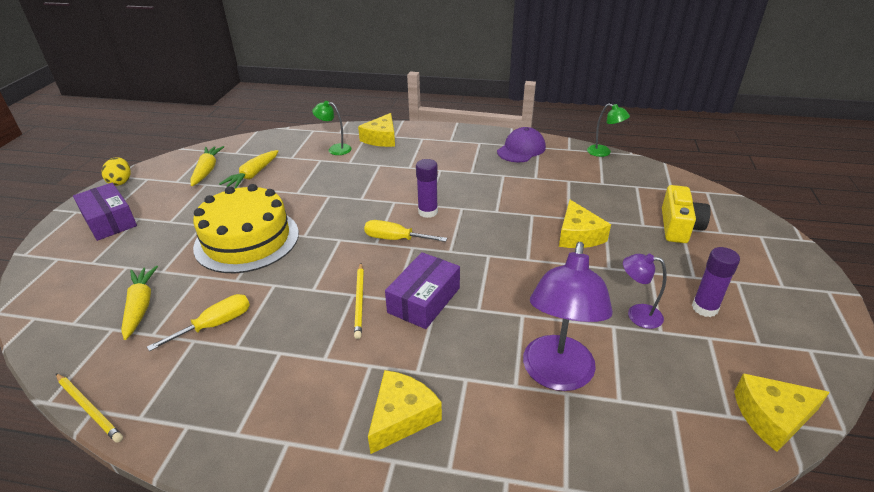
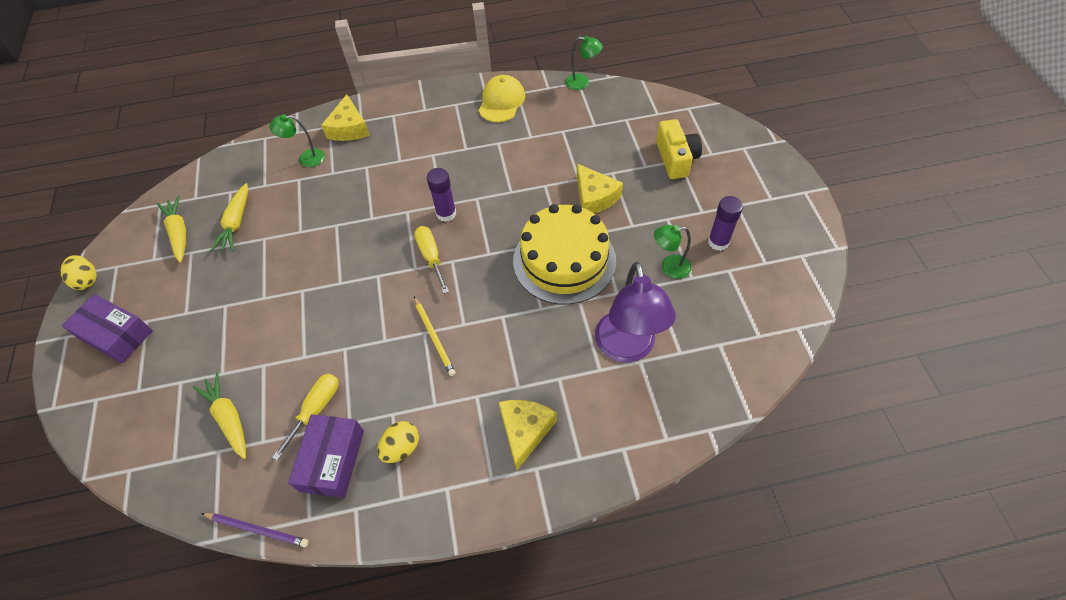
camera: 20 degrees left, 20 degrees up
yellow pencil [56,373,123,443] -> purple pencil [201,513,309,547]
yellow cake [193,184,299,273] -> yellow cake moved to [513,204,616,305]
yellow screwdriver [364,220,447,242] -> yellow screwdriver turned 75 degrees clockwise [414,226,449,294]
purple box [385,252,460,329] -> purple box moved to [288,414,364,498]
purple cap [497,127,546,162] -> yellow cap [479,75,525,122]
purple lamp [623,254,666,329] -> green lamp [654,225,691,279]
yellow cheese [734,373,830,452] -> none
none -> yellow egg [377,421,419,463]

